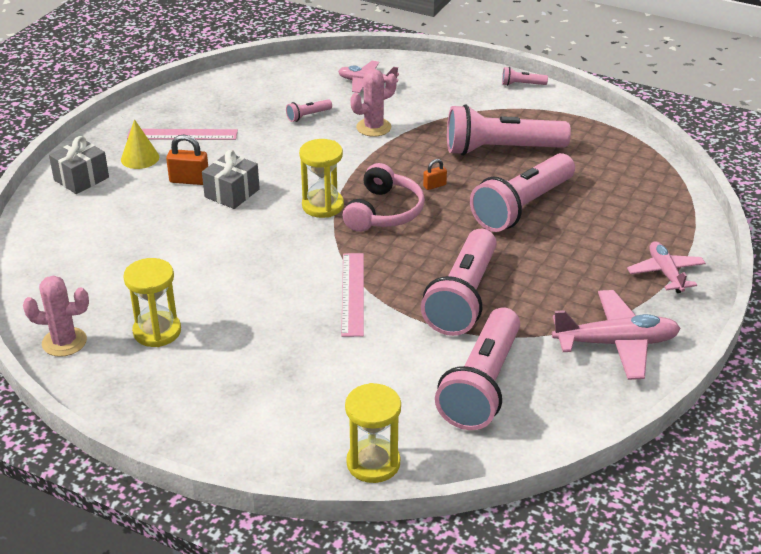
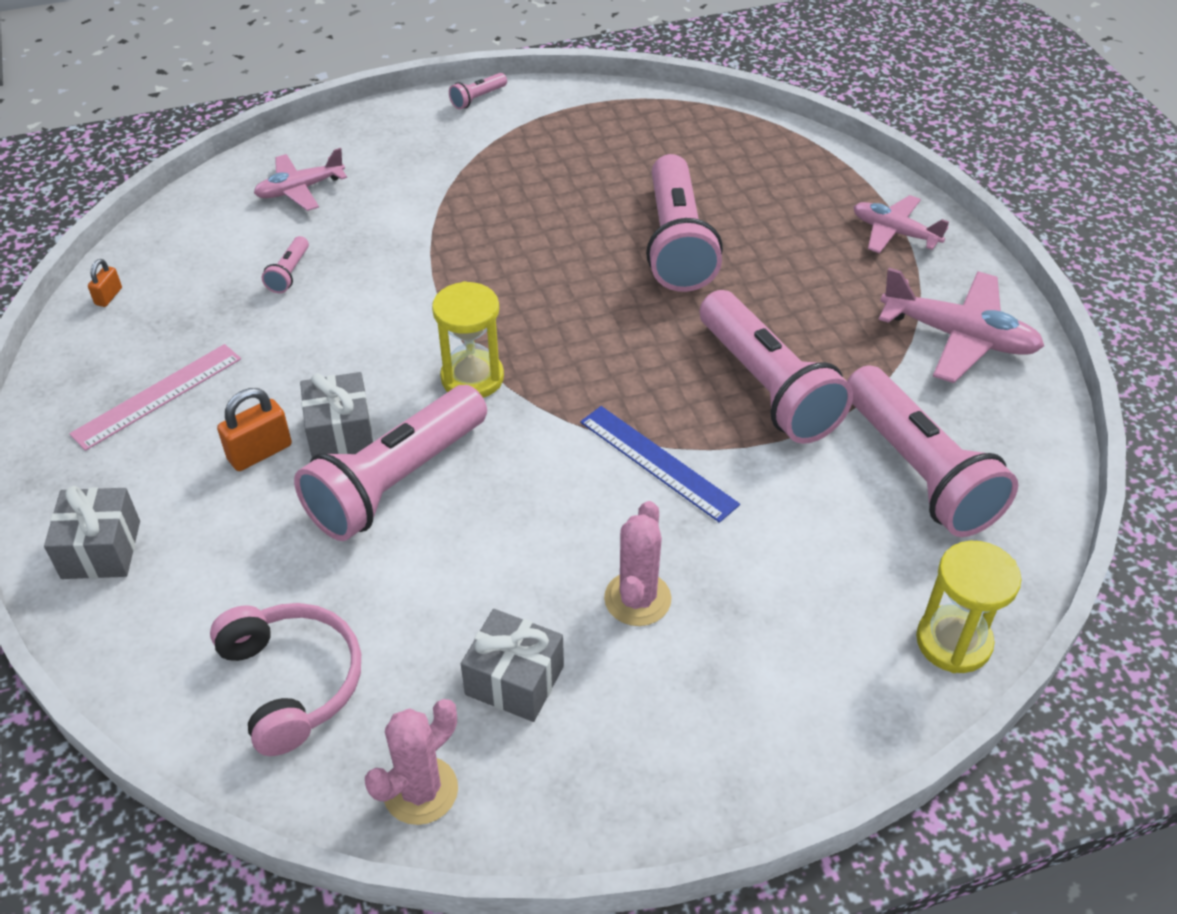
camera: 45 degrees left, 10 degrees up
yellow cone [121,119,159,169] -> none
yellow hourglass [123,258,181,347] -> grey gift [461,609,564,722]
pink ruler [341,253,364,337] -> blue ruler [580,406,740,523]
pink headphones [343,163,425,232] -> pink headphones moved to [210,603,361,756]
pink cactus [350,69,397,137] -> pink cactus moved to [604,501,671,626]
orange padlock [423,159,447,190] -> orange padlock moved to [88,259,122,307]
pink flashlight [447,105,571,156] -> pink flashlight moved to [294,385,487,541]
pink plane [552,290,681,380] -> pink plane turned 75 degrees clockwise [878,268,1044,383]

